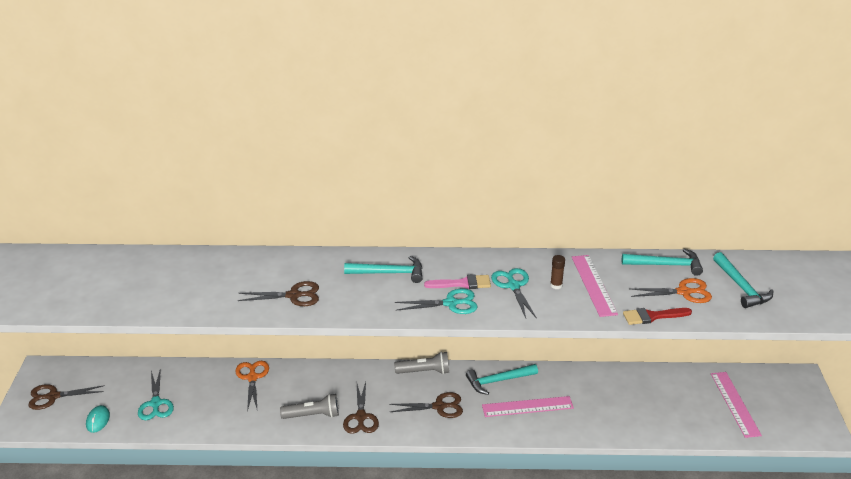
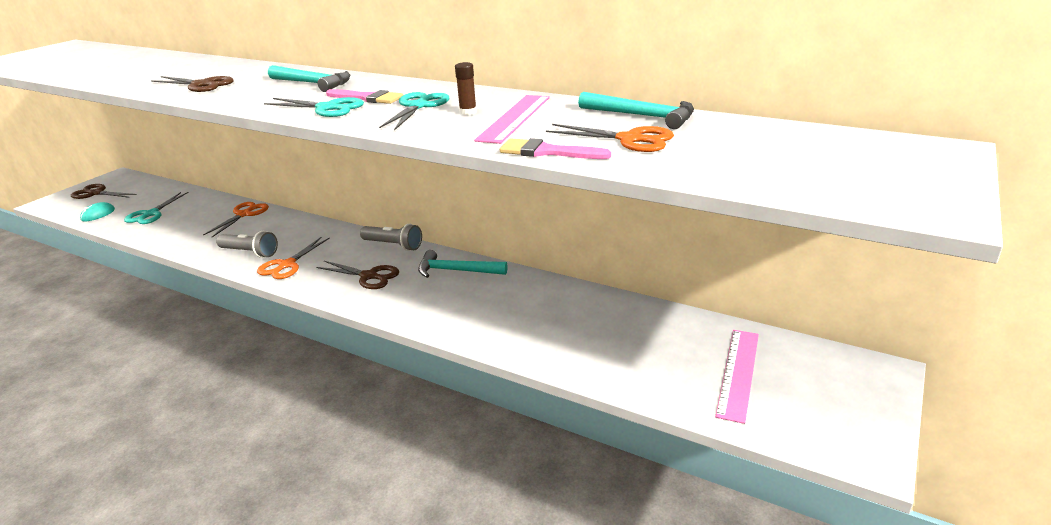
camera: 30 degrees right, 5 degrees down
brown scissors [343,382,379,434] -> orange scissors [257,237,330,279]
pink ruler [482,396,574,417] -> none
red brush [623,308,692,325] -> pink brush [500,138,611,159]
turquoise hammer [713,252,773,308] -> none

